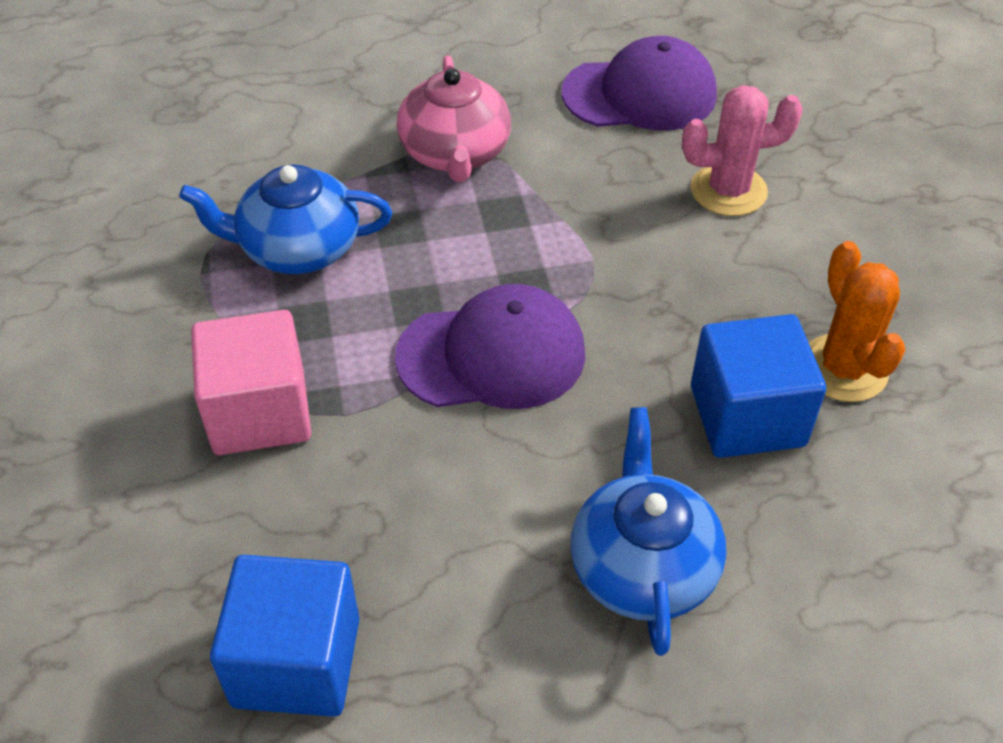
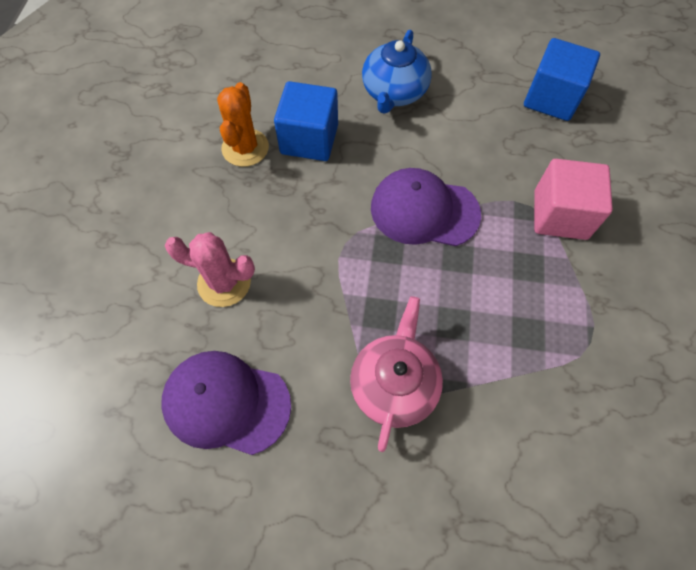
camera: 160 degrees left, 15 degrees up
blue teapot [179,164,392,274] -> none

